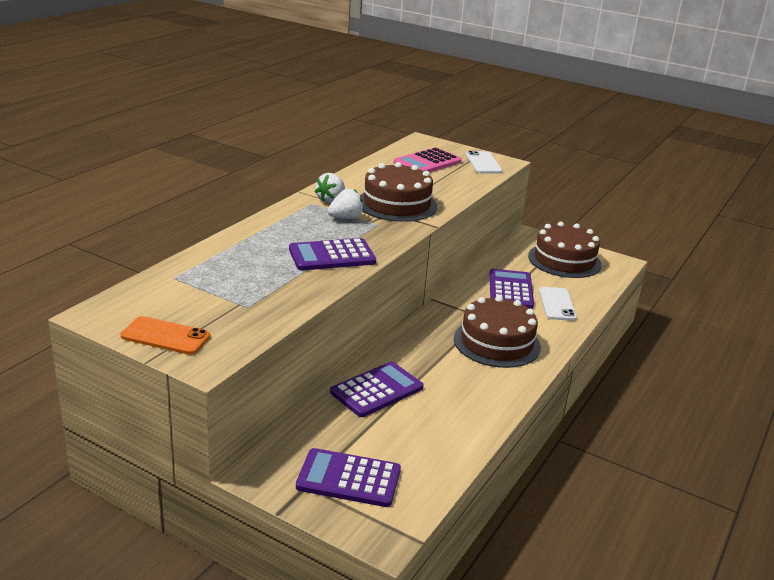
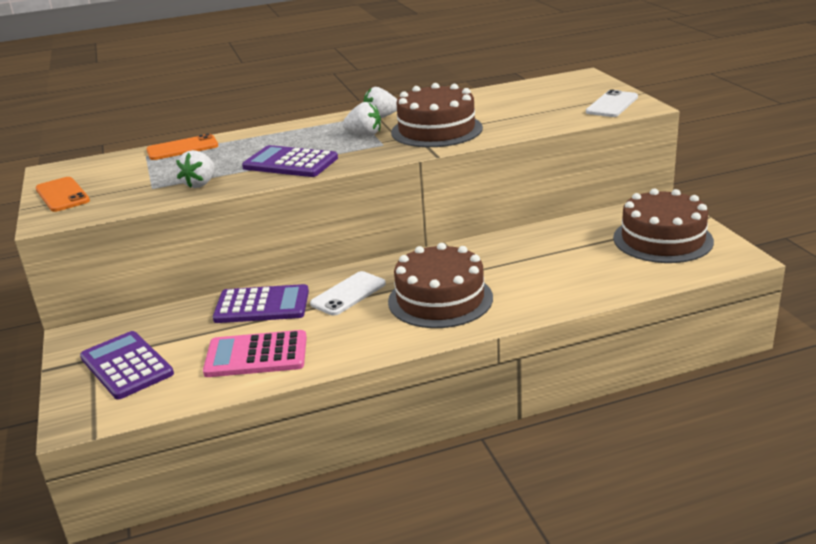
camera: 45 degrees right, 0 degrees up
pink calculator [394,147,462,172] -> pink calculator moved to [203,330,307,377]
purple calculator [489,269,534,309] -> none
white phone [539,287,577,321] -> white phone moved to [310,271,386,316]
none -> orange phone [146,134,218,160]
none -> white strawberry [176,150,214,188]

